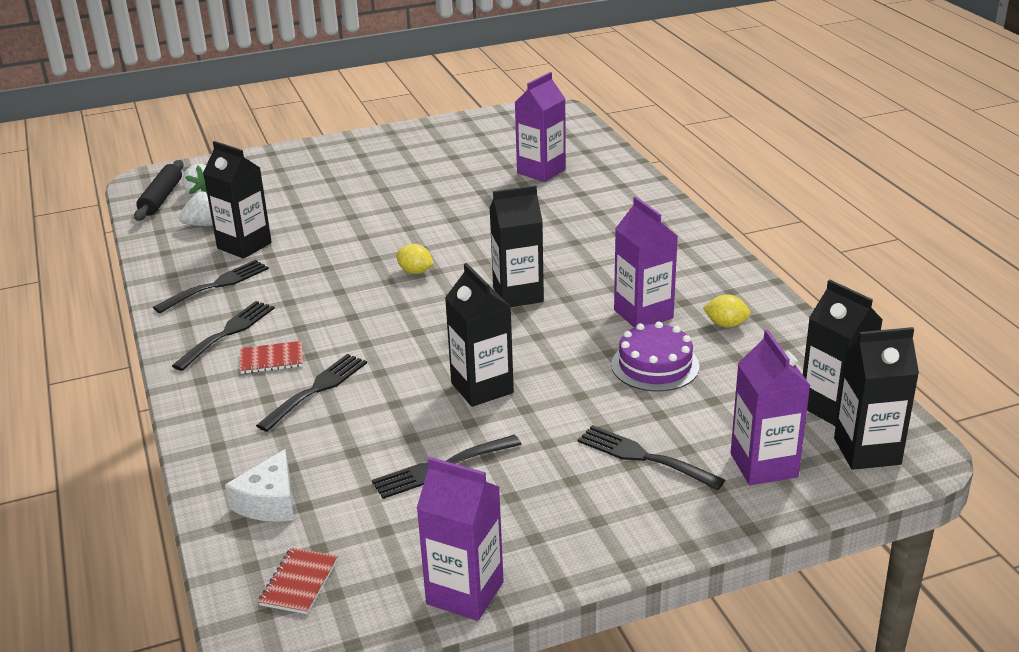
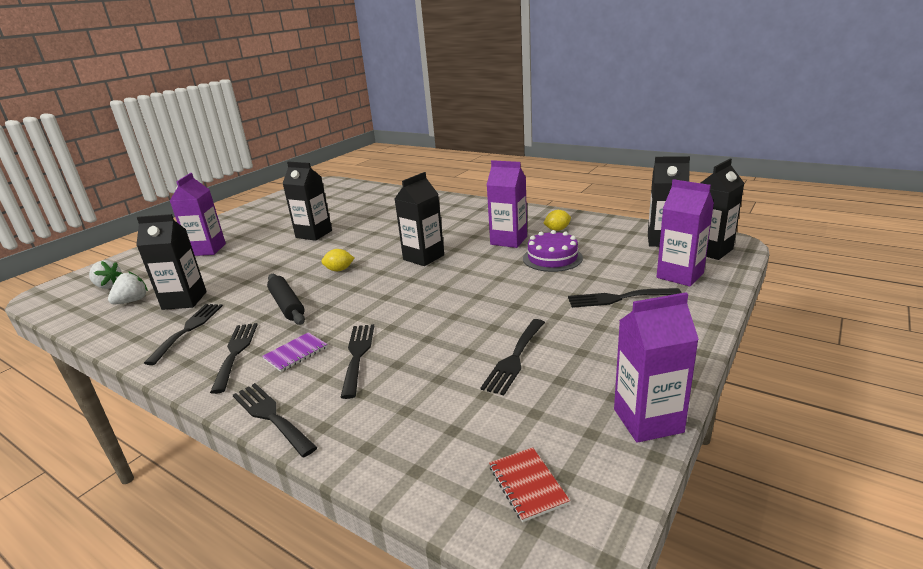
camera: 35 degrees left, 5 degrees down
black rolling pin [134,160,184,221] -> black rolling pin moved to [267,274,305,325]
white cheese [225,449,294,522] -> none
red notebook [240,341,303,374] -> purple notebook [262,332,328,372]
black carton [445,263,514,407] -> black carton moved to [282,162,332,241]
purple carton [515,72,566,182] -> purple carton moved to [170,173,226,256]
none -> black fork [233,383,317,457]

